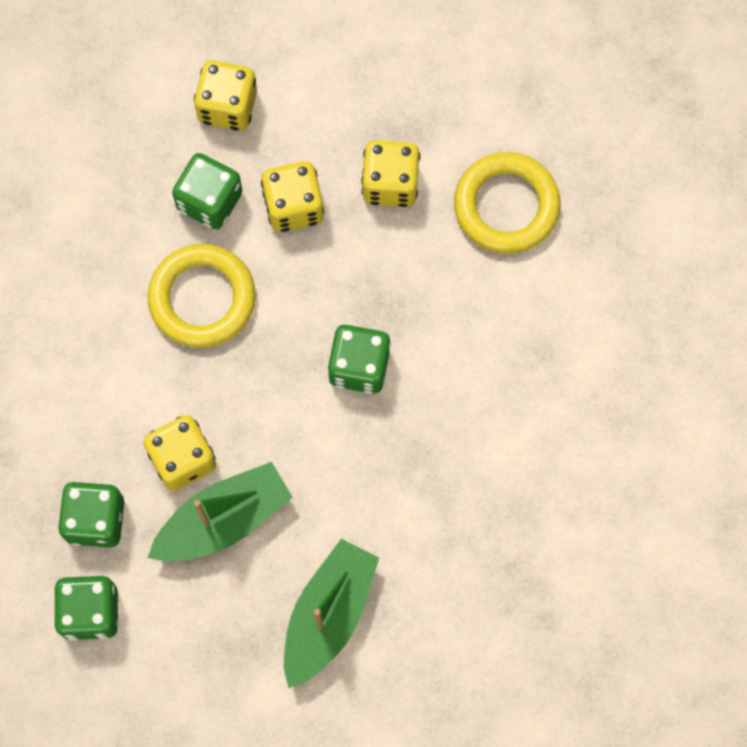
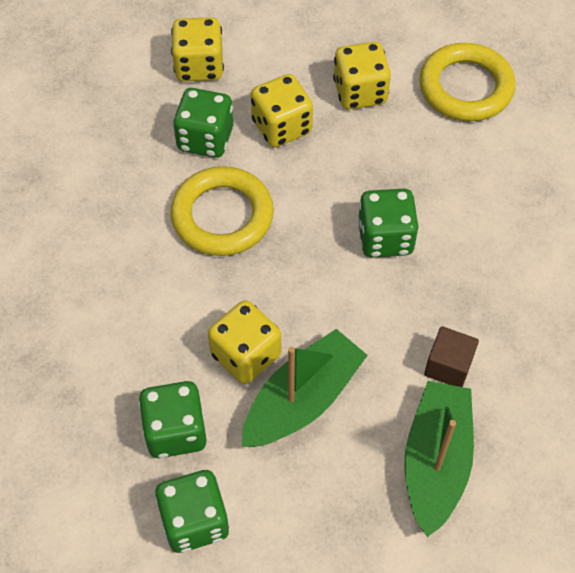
camera: 15 degrees left, 15 degrees down
none -> brown cube [424,326,479,387]

